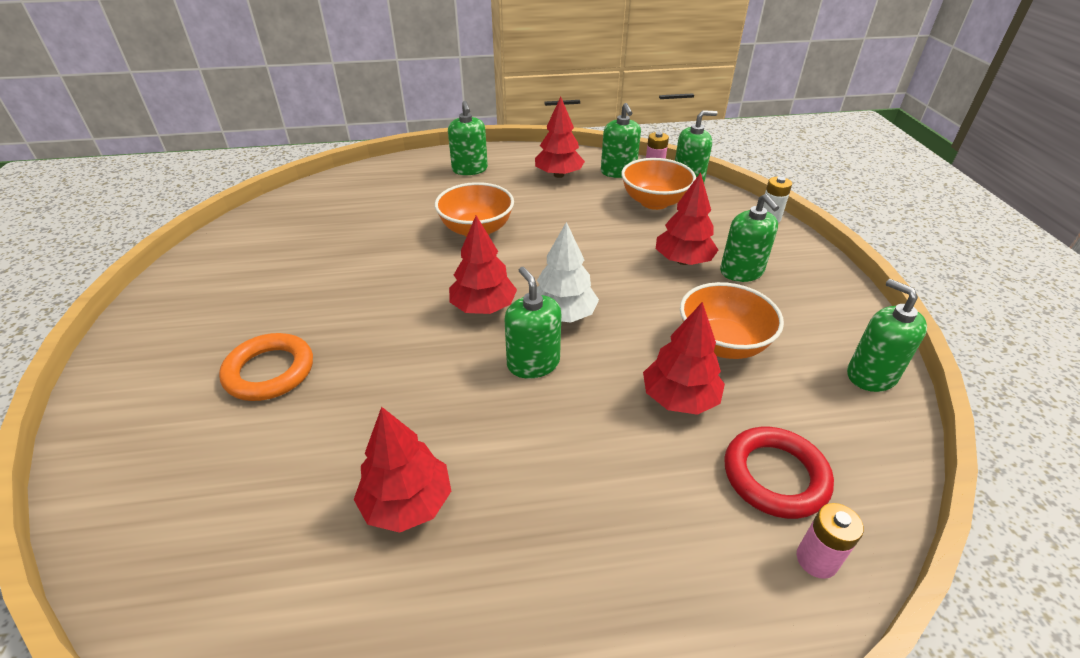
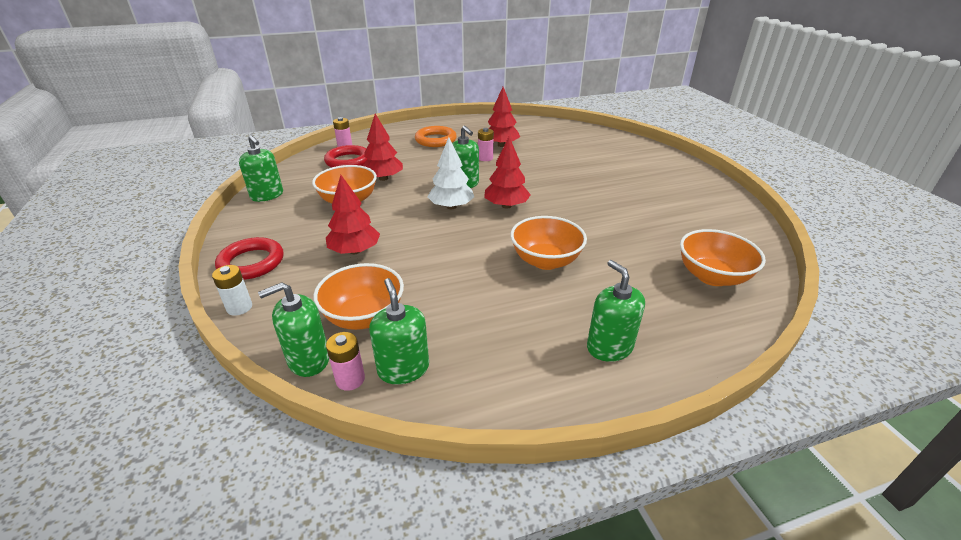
camera: 170 degrees right, 5 degrees down
orange ring [219,333,313,401] -> orange ring moved to [415,126,457,147]
red tree [535,97,585,178] -> none
green soap dispenser [720,194,779,282] -> none
none -> red ring [215,237,284,280]
none -> pink battery [478,128,494,161]
none -> orange bowl [680,229,766,286]

